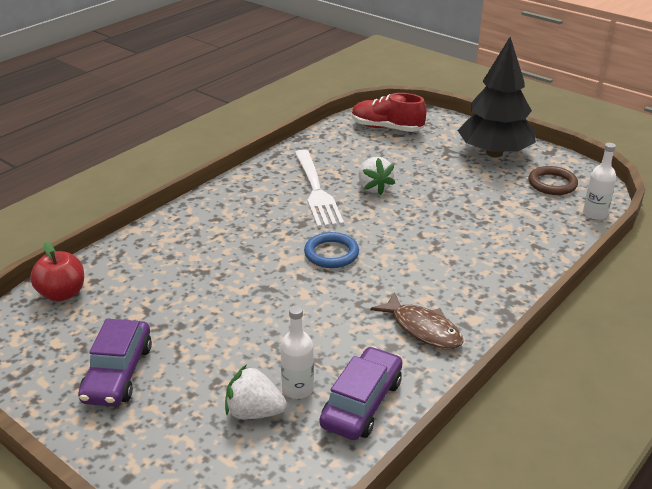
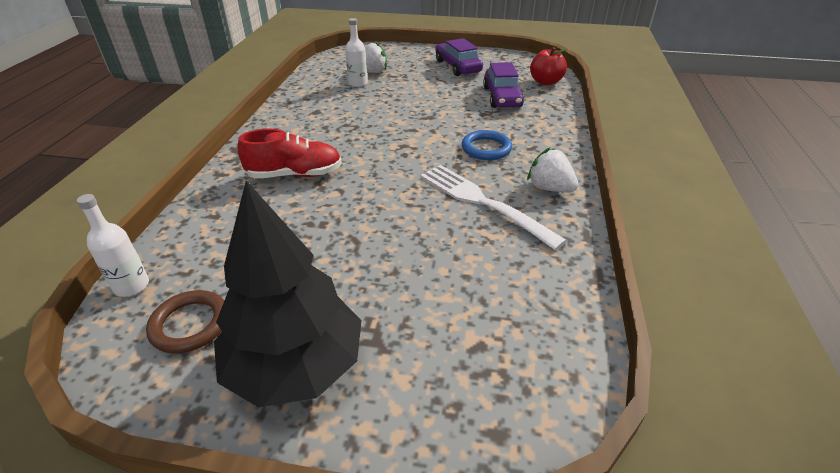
camera: 150 degrees right, 5 degrees up
blue ring [304,232,359,268] -> blue ring moved to [462,130,512,160]
purple car [320,346,402,440] -> purple car moved to [483,62,524,108]
red shoe [352,93,426,132] -> red shoe moved to [238,129,342,179]
white strawberry [359,157,395,195] -> white strawberry moved to [527,148,578,192]
brown fish [370,292,464,349] -> none

